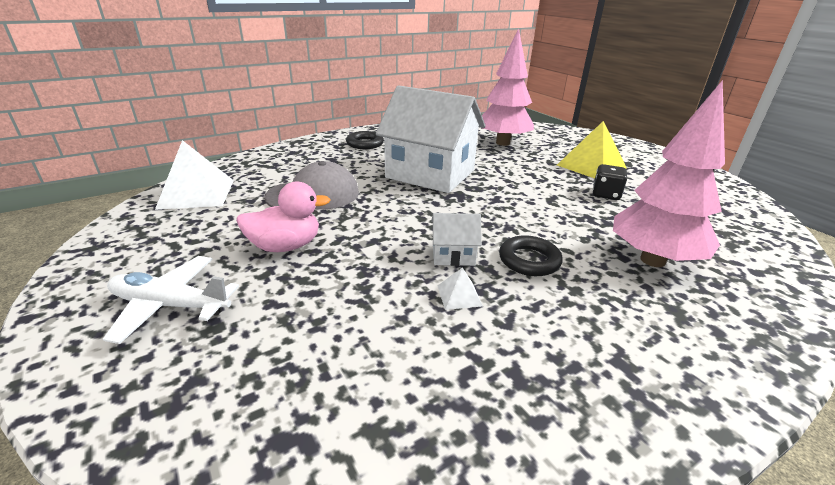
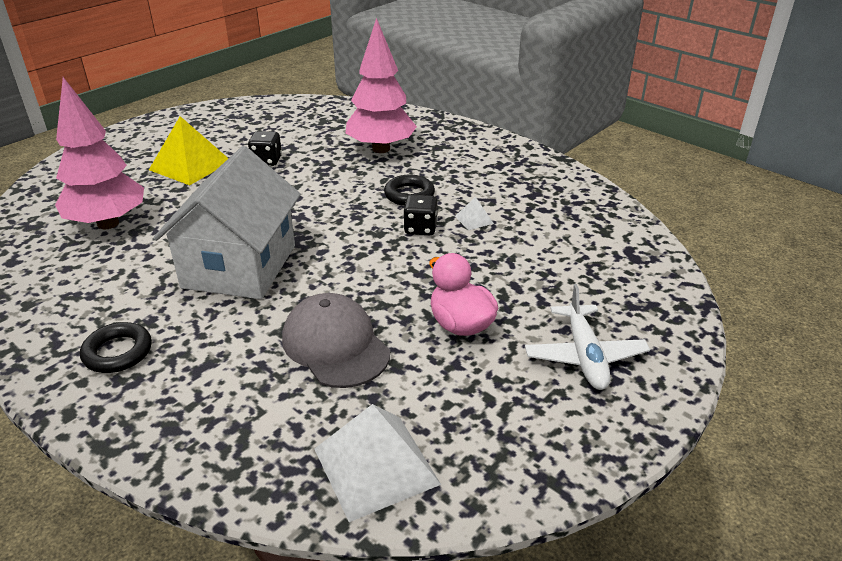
camera: 105 degrees left, 5 degrees up
white house [431,213,482,266] -> black dice [403,195,438,235]

